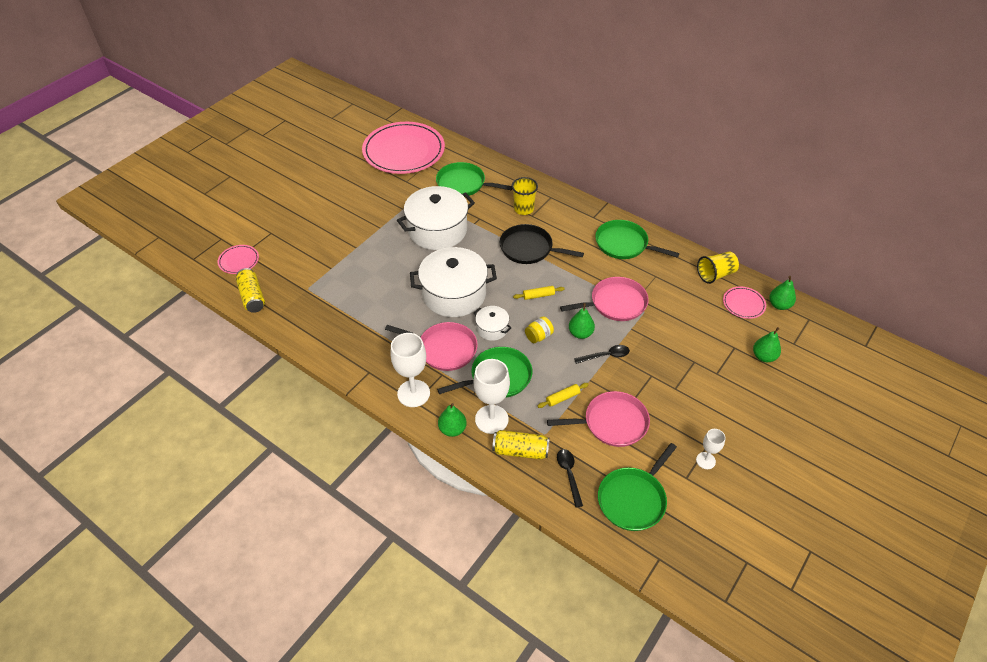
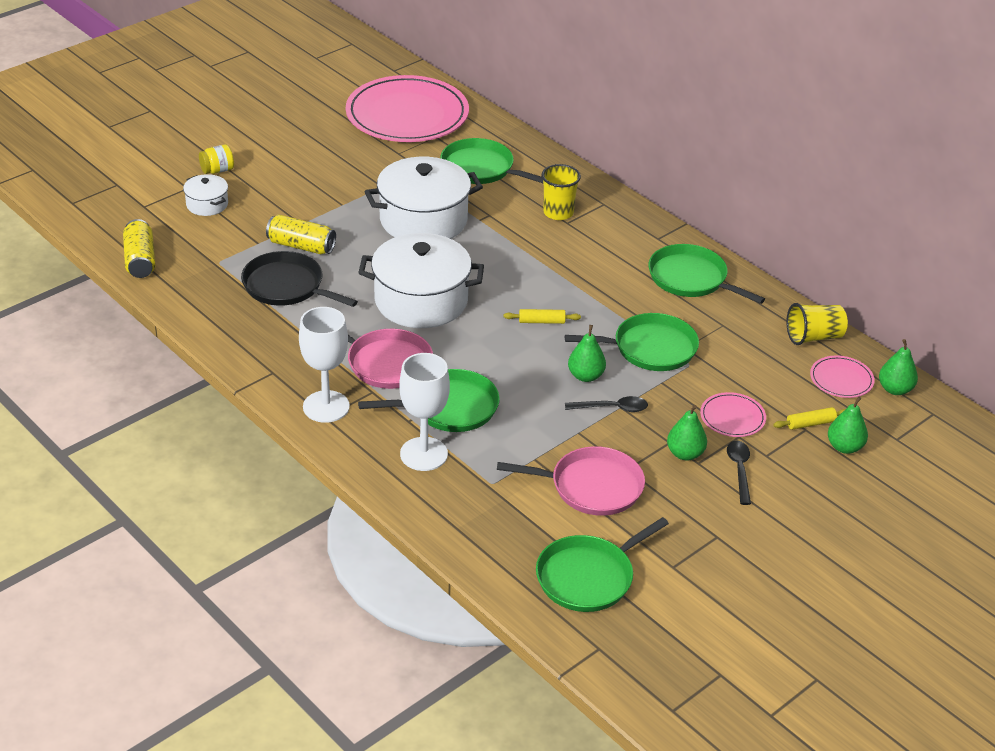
camera: 10 degrees right, 10 degrees down
pink plate [218,245,259,274] -> pink plate moved to [700,392,766,437]
green pear [438,403,467,437] -> green pear moved to [667,405,707,461]
white pot [474,306,512,341] -> white pot moved to [183,174,228,216]
yellow can [492,430,550,459] -> yellow can moved to [266,215,336,254]
black pan [500,224,584,264] -> black pan moved to [241,251,358,307]
yellow jar [525,316,554,343] -> yellow jar moved to [199,144,234,174]
yellow rolling pin [538,383,589,408] -> yellow rolling pin moved to [773,407,845,430]
black spoon [557,449,583,507] -> black spoon moved to [727,441,751,505]
pink pan [560,277,649,321] -> green pan [565,313,699,371]
white goblet [696,429,726,469] -> none

